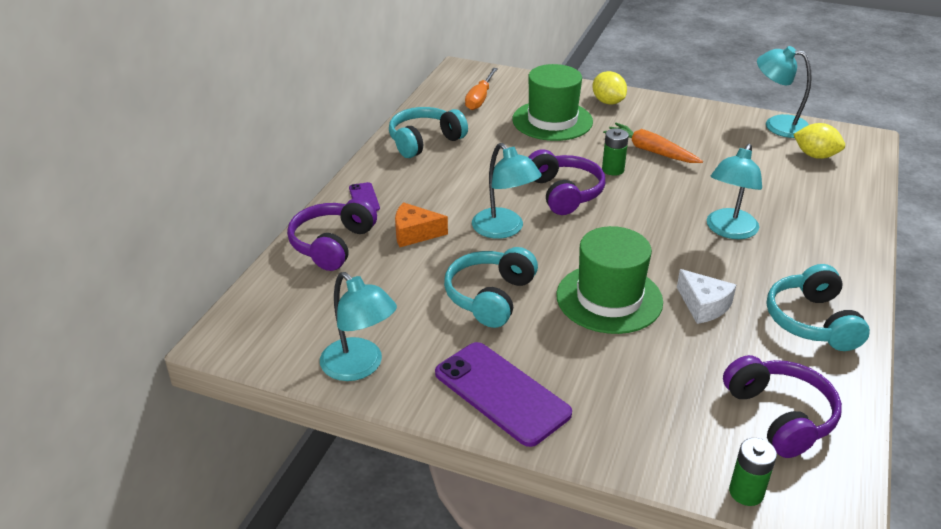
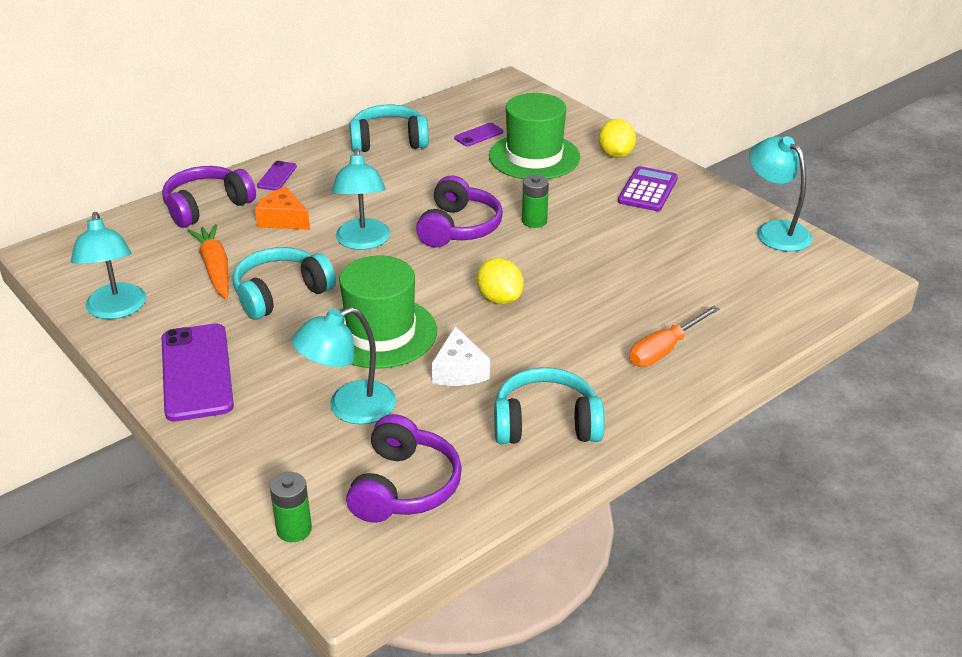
camera: 30 degrees right, 0 degrees up
orange screwdriver [465,68,498,110] -> orange screwdriver moved to [630,306,720,367]
orange carrot [603,123,703,163] -> orange carrot moved to [188,224,228,299]
turquoise lamp [707,144,762,239] -> turquoise lamp moved to [292,307,396,425]
turquoise headphones [767,264,870,351] -> turquoise headphones turned 60 degrees clockwise [494,367,605,444]
yellow lemon [793,123,845,159] -> yellow lemon moved to [477,258,523,305]
none -> purple phone [454,123,504,146]
none -> purple calculator [618,166,678,211]

